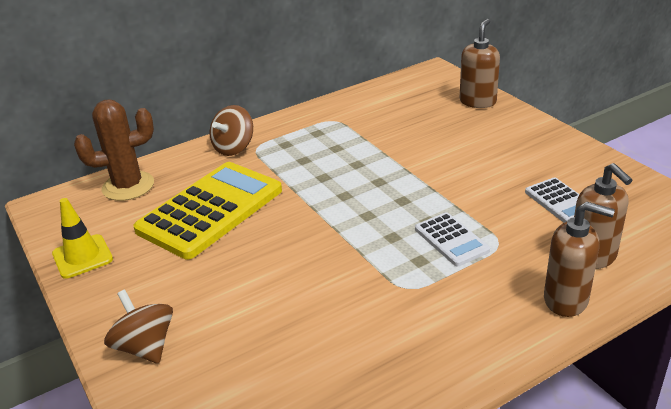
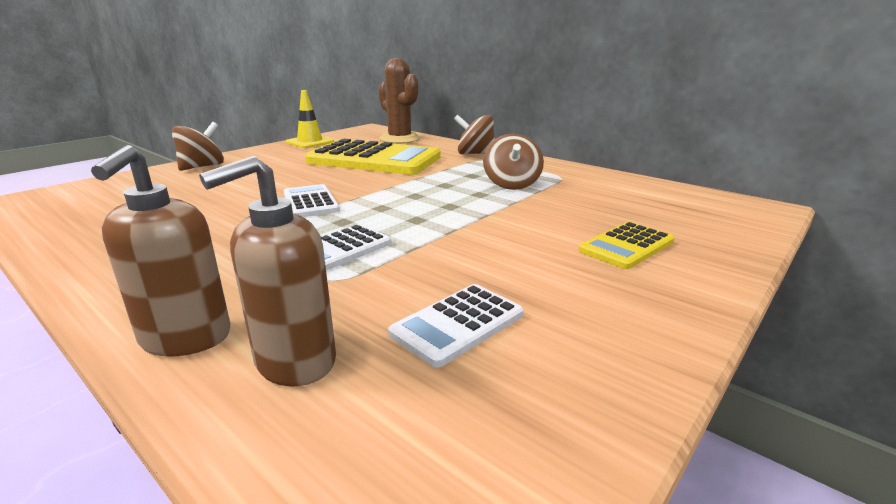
camera: 70 degrees right, 10 degrees down
brown soap dispenser [460,19,500,108] -> none
none -> white calculator [284,184,340,217]
none -> brown spinning top [483,134,544,190]
none -> yellow calculator [578,222,675,269]

